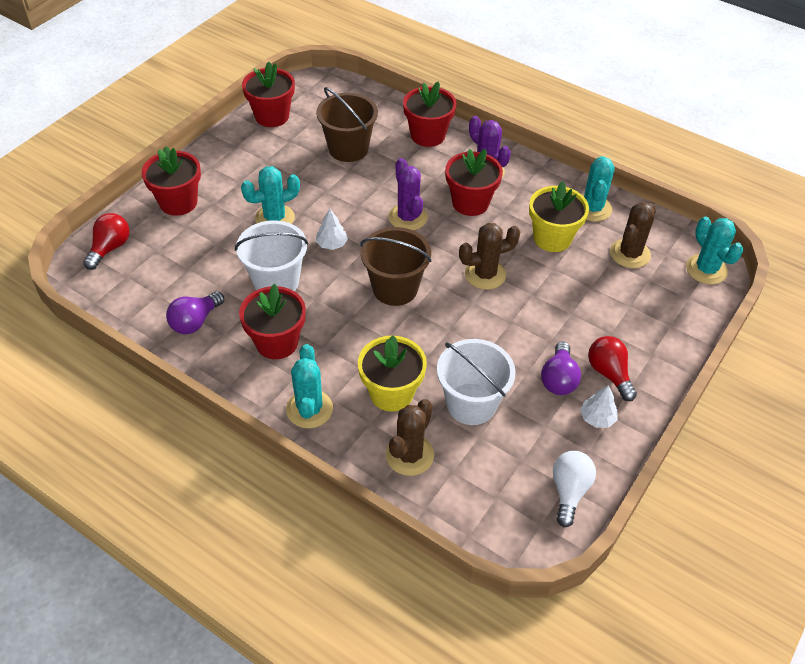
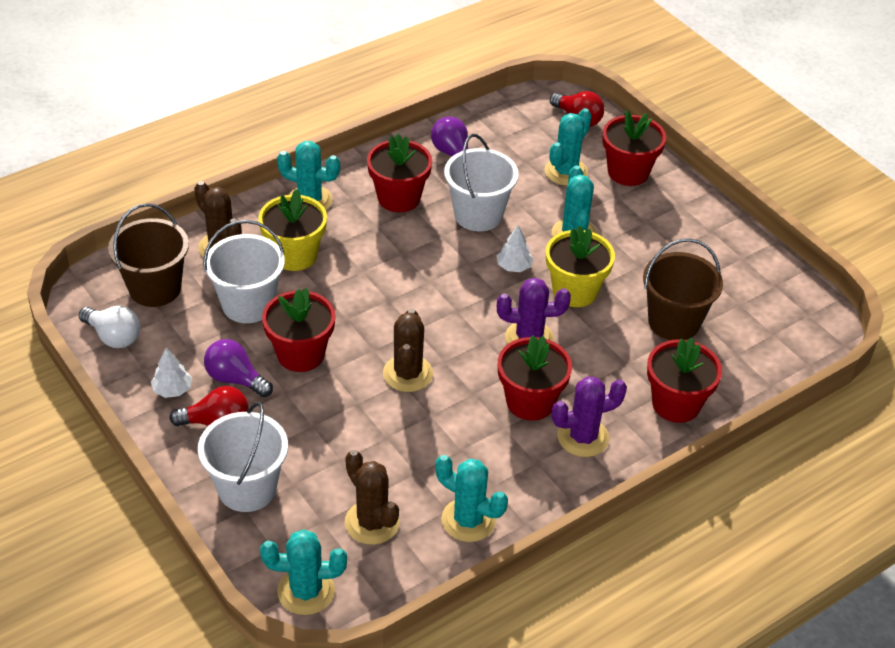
camera: 110 degrees right, 5 degrees down
red flower pot [242,62,295,127] -> red flower pot moved to [262,288,335,372]
brown bucket [360,227,432,306] -> brown bucket moved to [108,203,189,307]
yellow flower pot [529,181,589,252] -> yellow flower pot moved to [546,225,615,307]
none -> white bucket [198,402,288,512]
none -> turquoise cactus [545,108,592,186]

